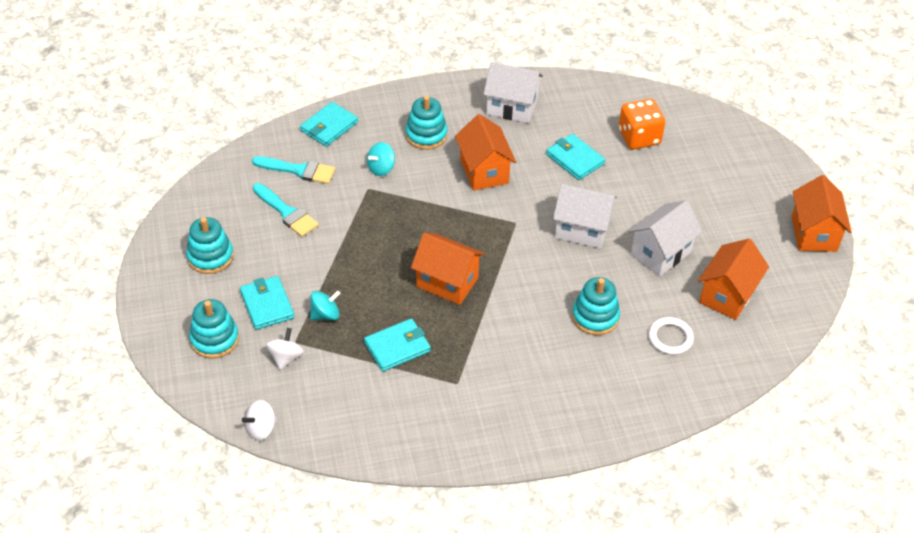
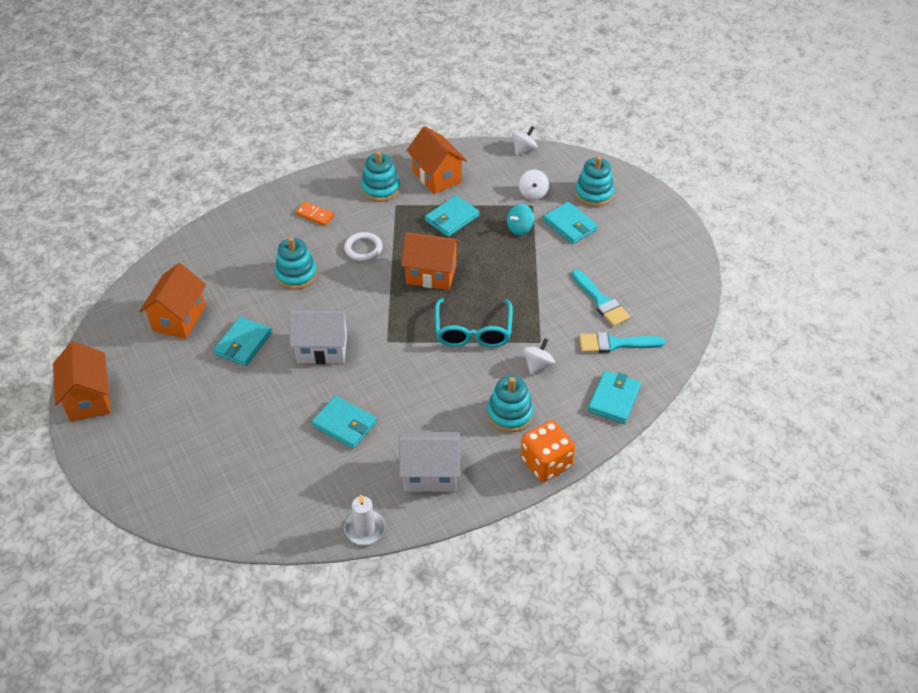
camera: 165 degrees right, 0 degrees up
turquoise stacking toy [186,217,234,274] -> turquoise stacking toy moved to [361,151,400,202]
turquoise brush [253,183,318,237] -> turquoise brush turned 150 degrees counterclockwise [572,269,630,327]
turquoise spinning top [367,142,395,176] -> white spinning top [523,338,555,375]
orange house [455,114,516,191] -> orange house moved to [406,126,467,194]
orange dice [619,99,665,150] -> orange dice moved to [521,420,575,482]
white house [629,200,703,276] -> turquoise wallet [214,317,272,366]
white ring [648,317,694,355] -> white ring moved to [344,232,383,261]
none -> orange domino [295,201,334,226]
none -> white candle [344,494,385,545]
none -> turquoise glasses [435,298,513,348]

